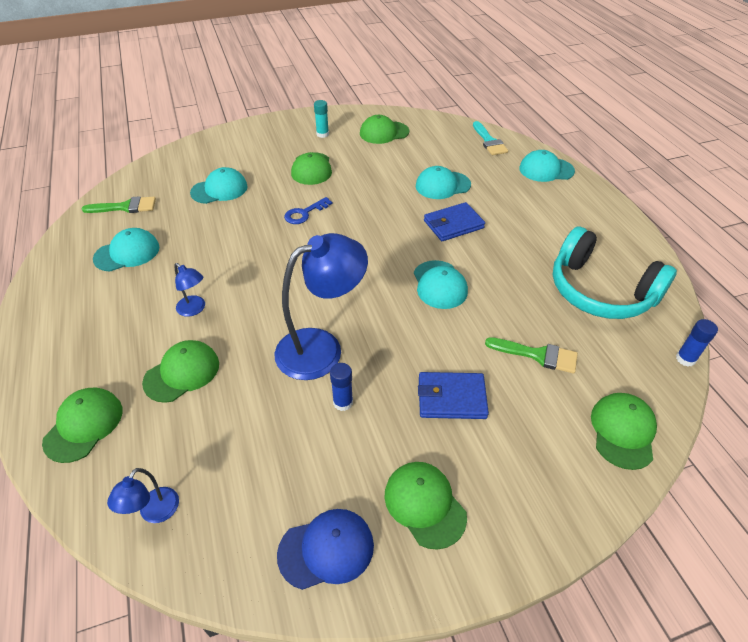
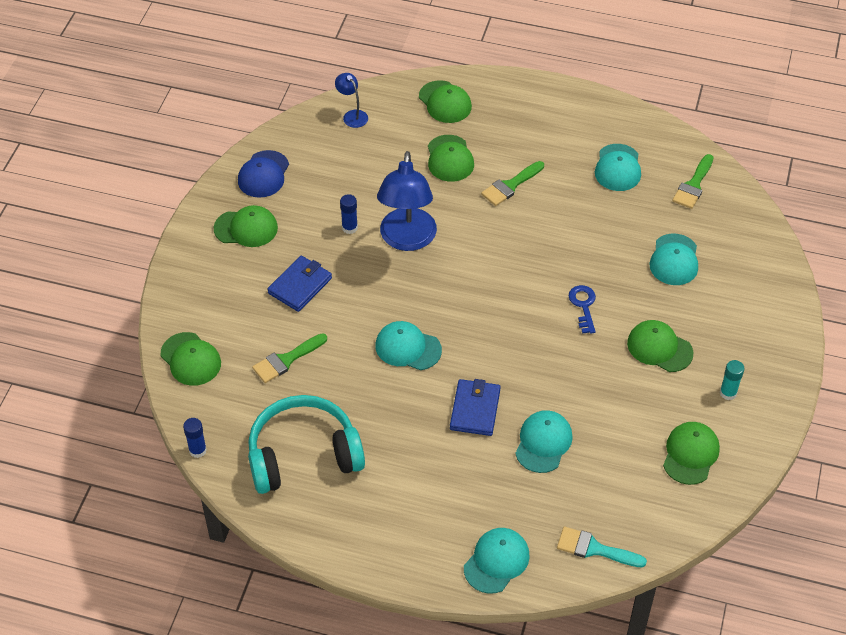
camera: 125 degrees right, 5 degrees up
blue lamp [174,263,205,317] -> green brush [481,161,544,206]

